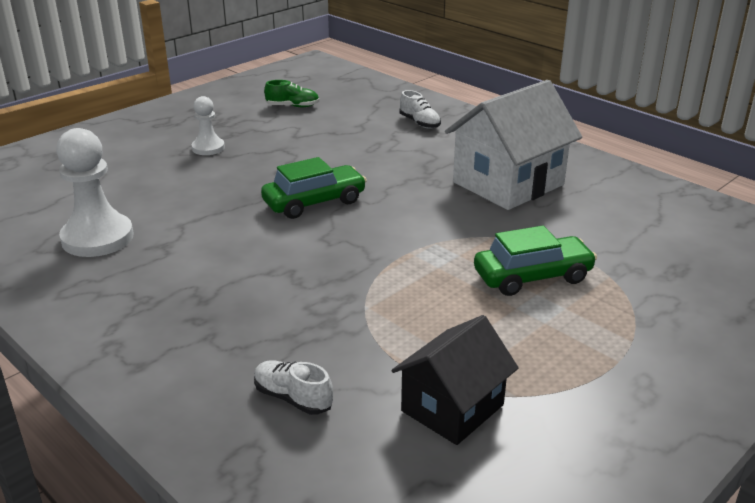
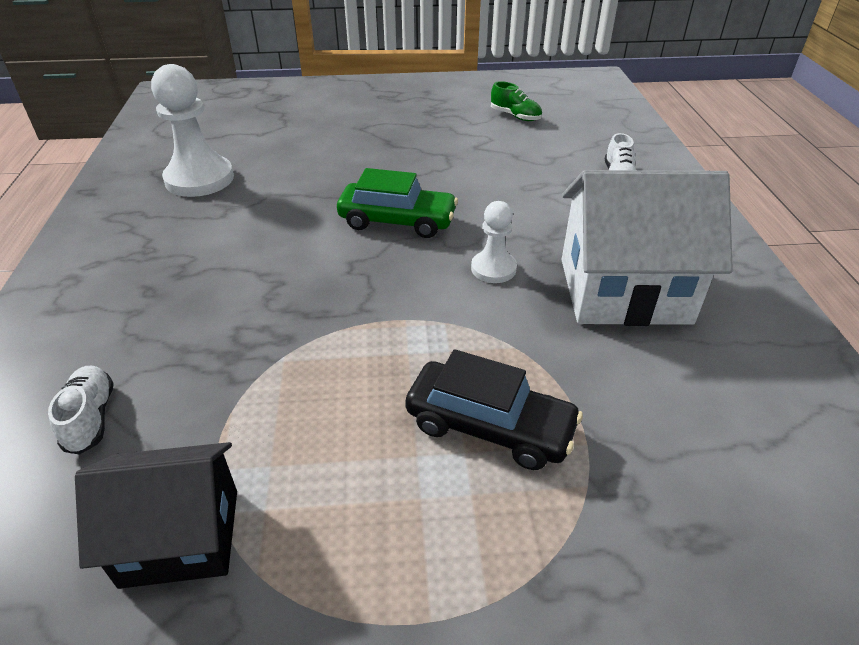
camera: 40 degrees right, 10 degrees up
white pawn [192,96,225,155] -> white pawn moved to [471,201,517,283]
green car [474,226,597,296] -> black car [405,349,583,470]

